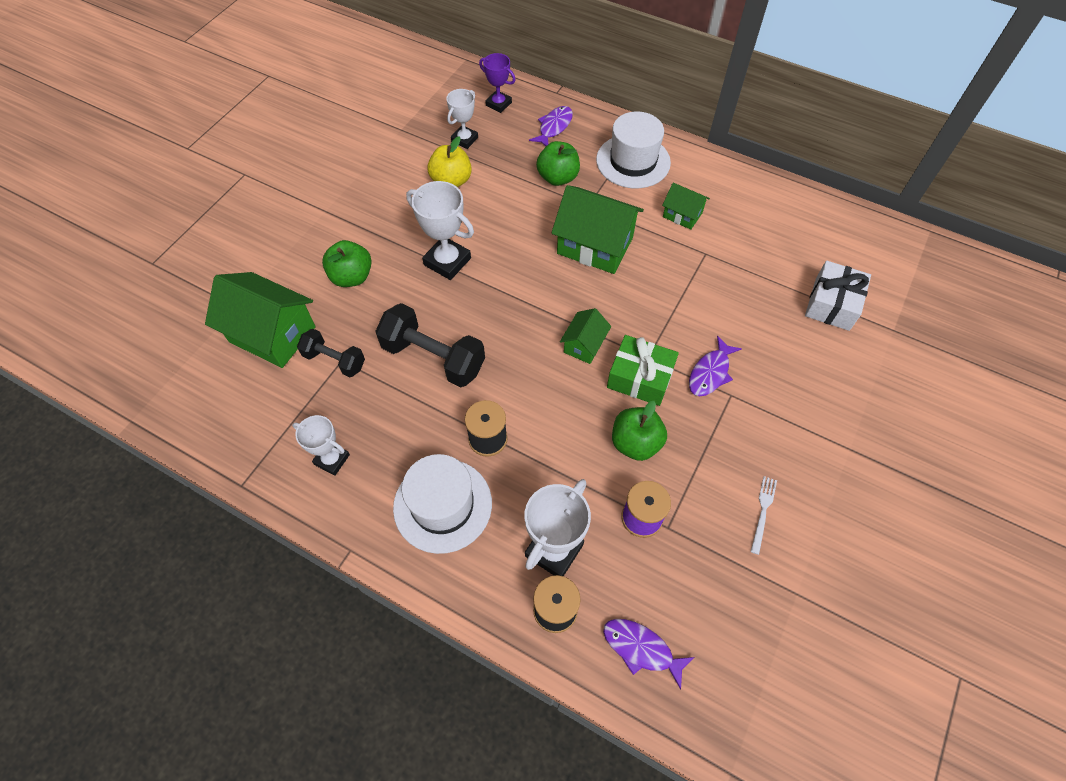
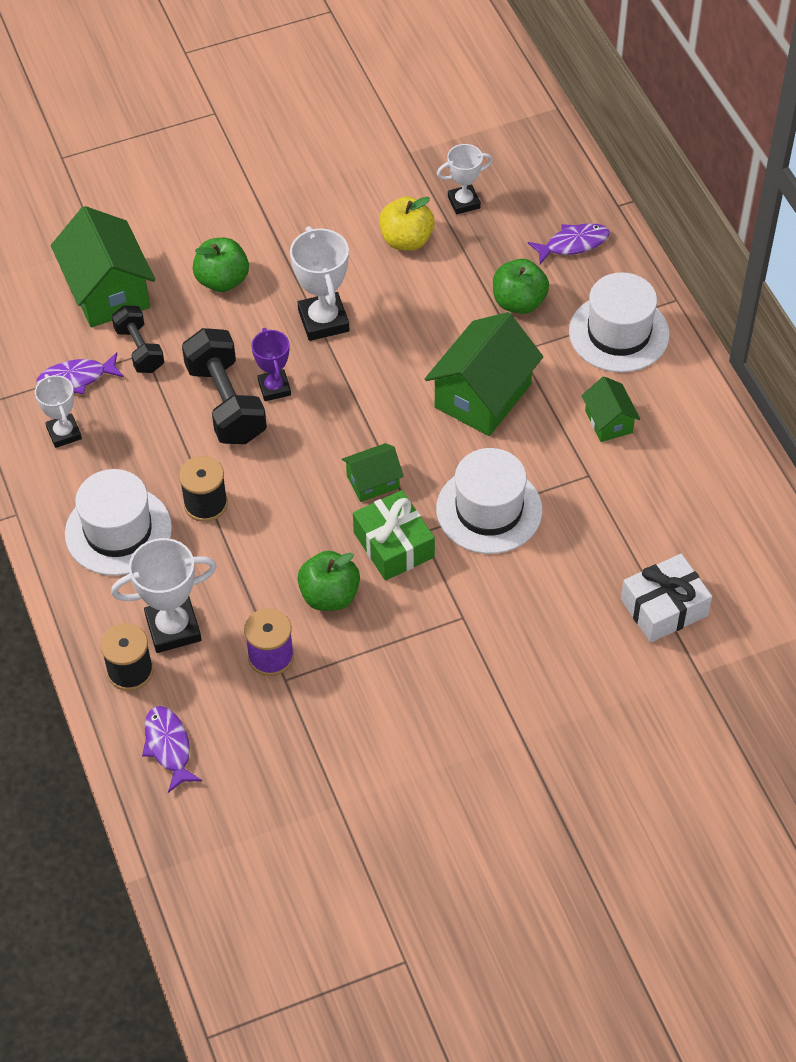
camera: 40 degrees right, 5 degrees down
purple trophy [479,53,516,113] -> purple trophy moved to [251,328,291,401]
green house [551,185,644,274] -> green house turned 60 degrees clockwise [425,312,543,436]
purple fish [689,336,742,396] -> purple fish moved to [36,352,124,394]
white fork [751,476,777,555] -> none
none -> white hat [436,448,543,554]

